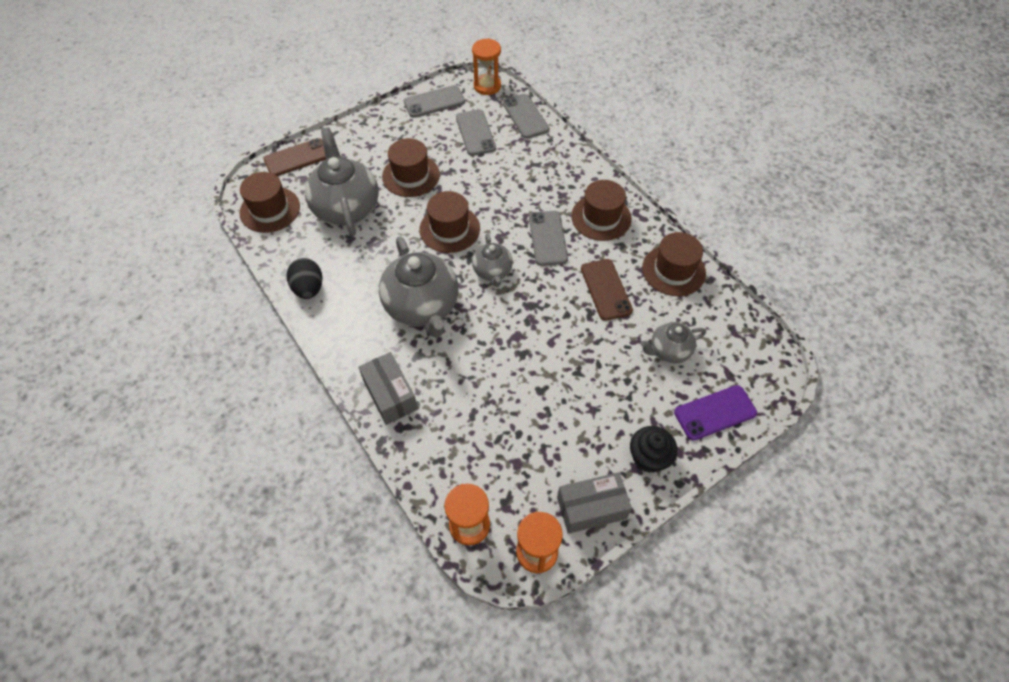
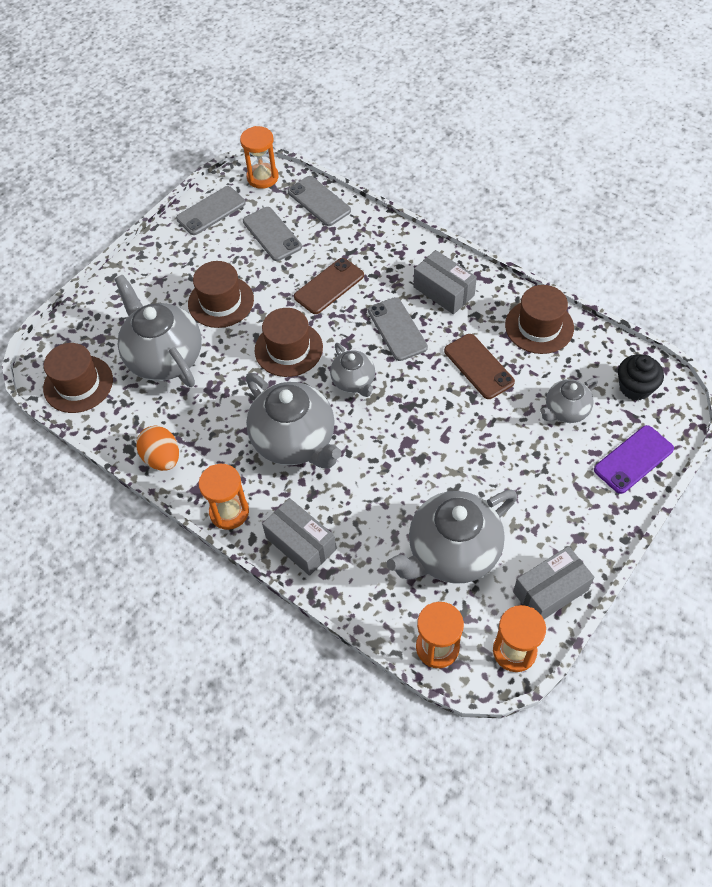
camera: 15 degrees left, 0 degrees up
brown phone [264,138,326,176] -> brown phone moved to [294,258,364,314]
black egg [287,258,322,299] -> orange egg [136,426,179,471]
brown hat [571,180,632,241] -> grey box [414,250,477,314]
black cupcake [630,426,678,473] -> black cupcake moved to [618,354,664,401]
none -> orange hourglass [199,464,249,530]
none -> grey teapot [386,490,517,584]

